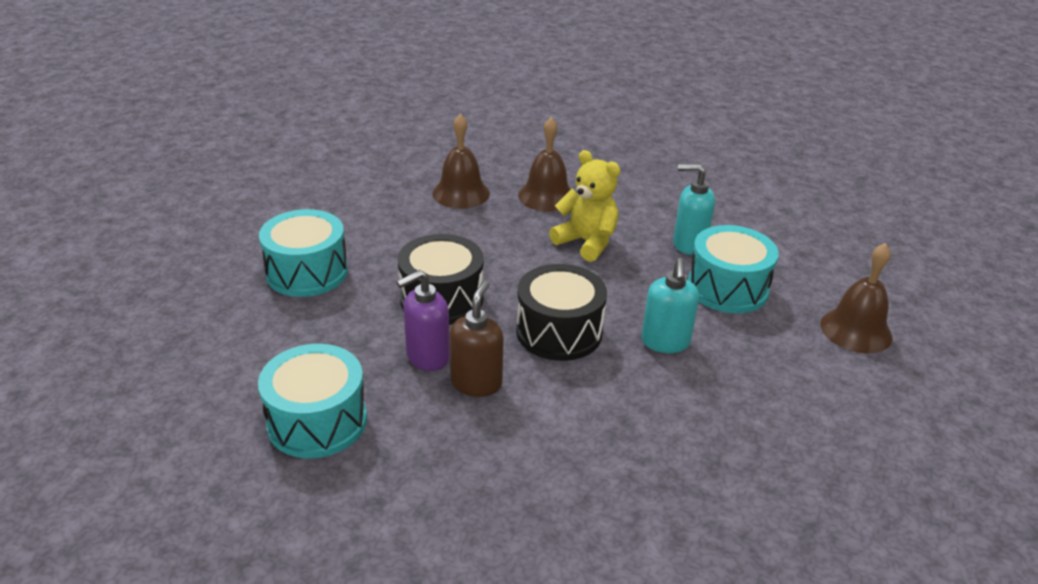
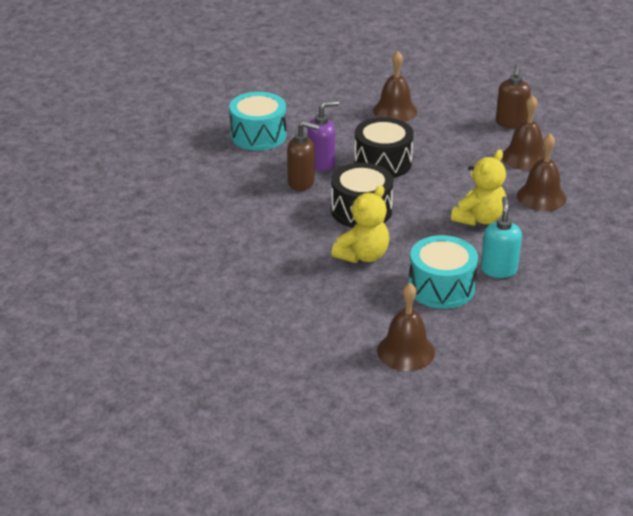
camera: 85 degrees right, 0 degrees up
turquoise drum [259,209,348,297] -> brown bell [373,51,417,122]
purple soap dispenser [396,270,450,371] -> purple soap dispenser turned 105 degrees clockwise [308,101,339,171]
turquoise soap dispenser [641,258,699,353] -> yellow teddy bear [331,185,389,263]
none -> brown soap dispenser [496,65,531,128]

